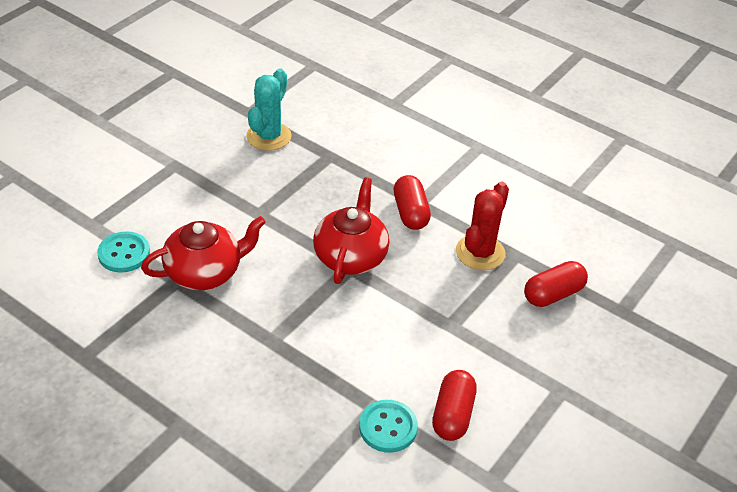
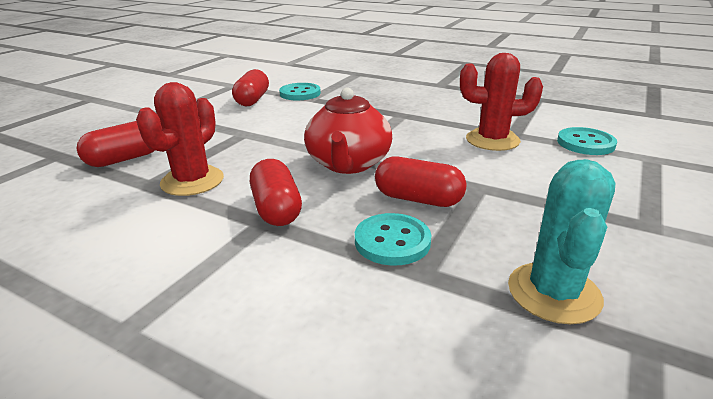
camera: 175 degrees right, 15 degrees down
red teapot [141,216,266,290] -> red cactus [460,53,543,151]
none -> turquoise button [355,213,432,266]
none -> red capsule [375,157,467,207]

